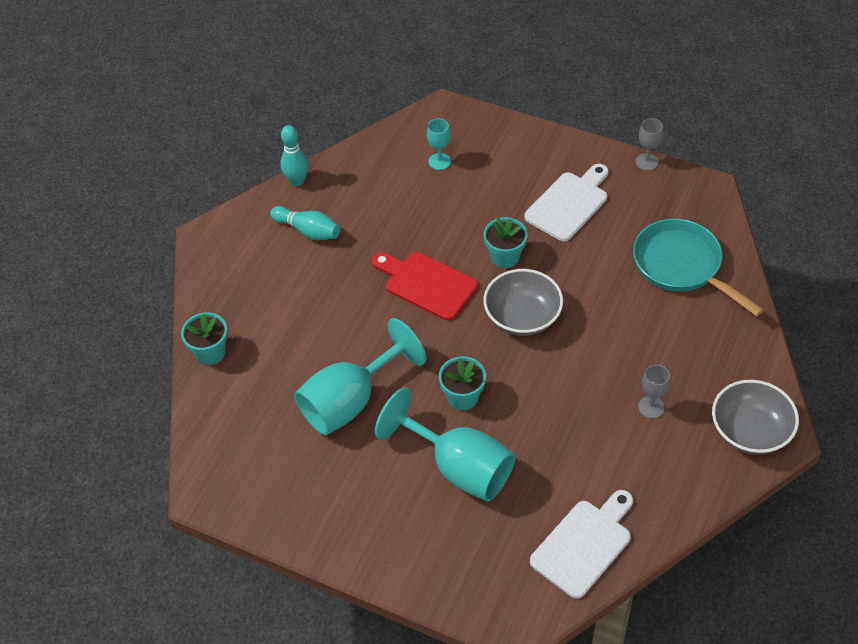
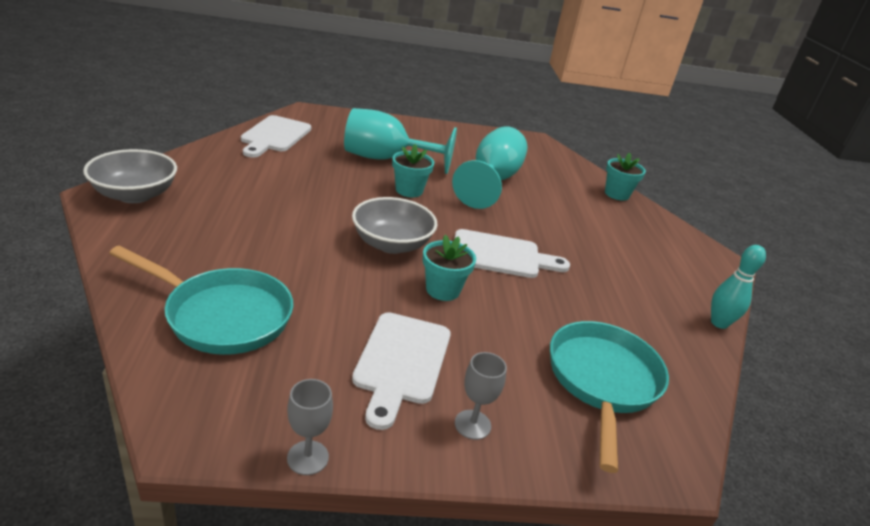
camera: 145 degrees right, 20 degrees down
turquoise bowling pin [270,206,340,240] -> none
red cutting board [372,252,478,321] -> white cutting board [455,229,570,278]
turquoise goblet [427,118,451,170] -> turquoise pan [550,321,669,473]
grey goblet [638,365,670,418] -> grey goblet moved to [455,352,507,440]

